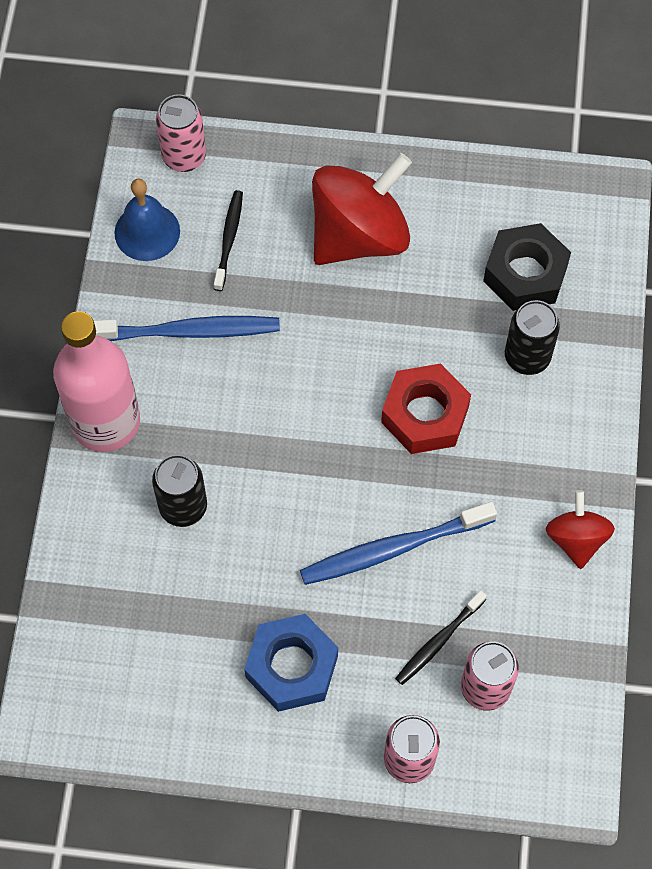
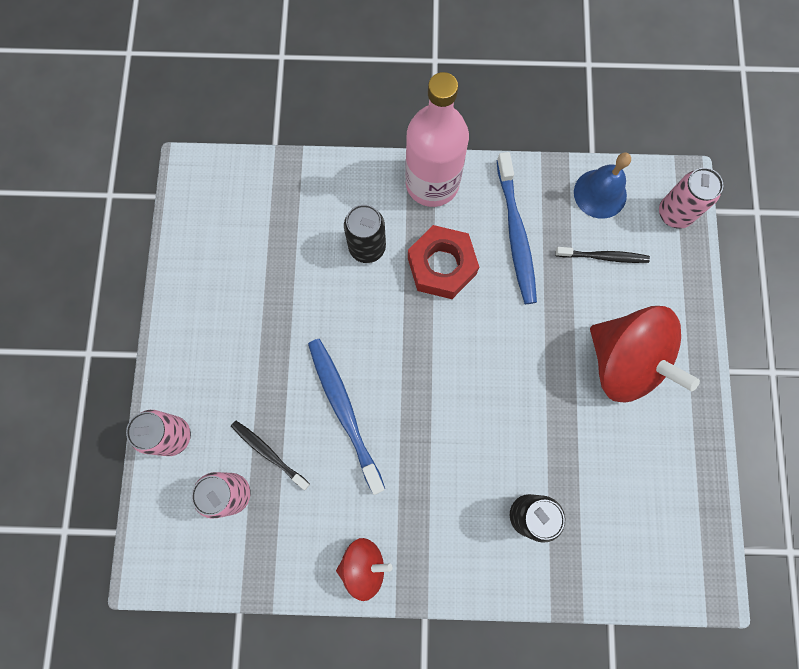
camera: 85 degrees right, 10 degrees up
blue nut [244,614,338,712] -> none
red nut [381,363,471,454] -> red nut moved to [408,225,479,299]
black nut [483,223,571,311] -> none

